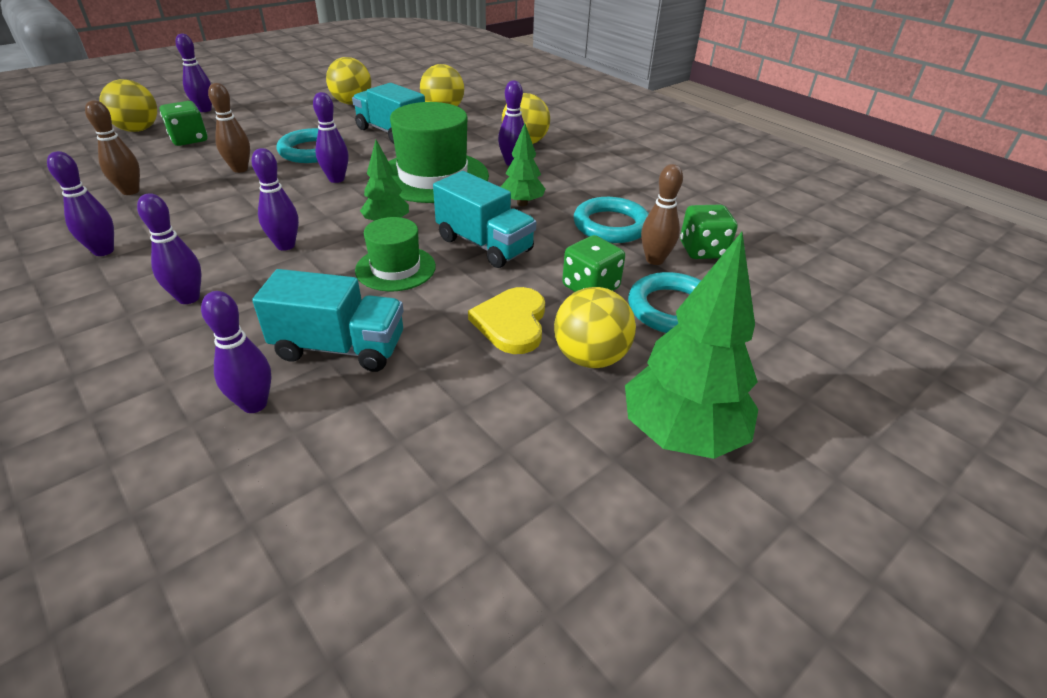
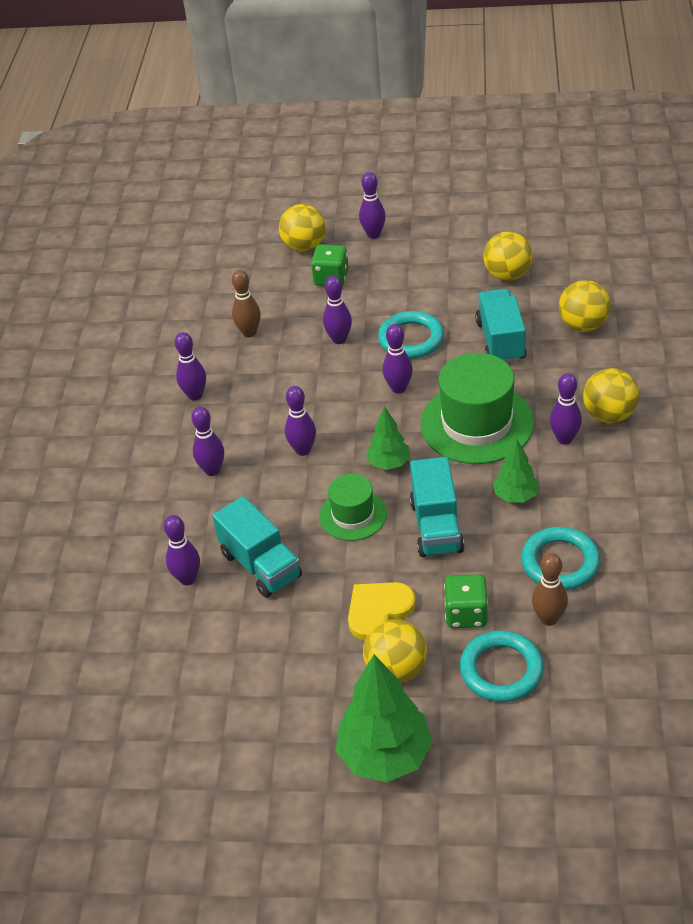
camera: 50 degrees right, 5 degrees up
brown bowling pin [208,83,250,173] -> purple bowling pin [323,276,352,344]
green dice [680,205,737,259] -> none

